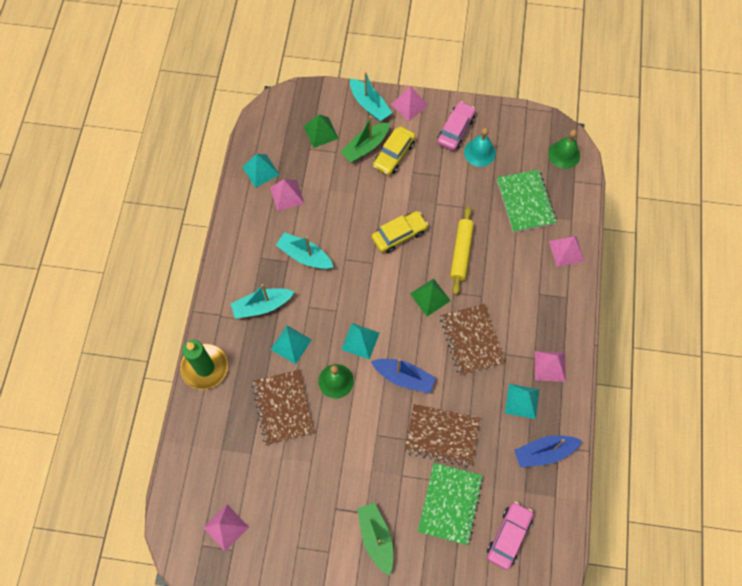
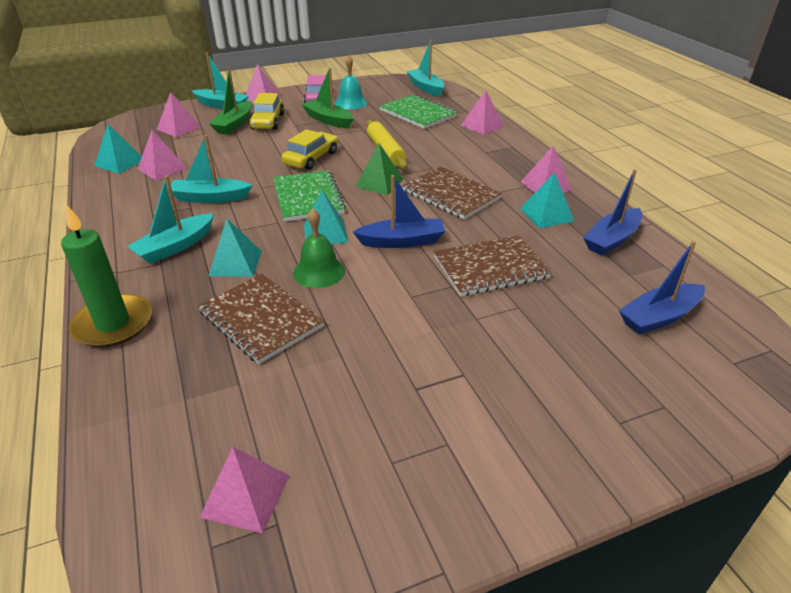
camera: 30 degrees left, 30 degrees down
green pyramid [303,114,339,148] -> pink pyramid [157,92,201,137]
green boat [357,502,393,576] -> green boat moved to [301,68,354,128]
green notebook [418,463,483,545] -> green notebook moved to [273,170,346,222]
pink car [487,501,533,570] -> blue boat [619,241,705,334]
green bell [548,130,580,169] -> turquoise boat [407,40,445,96]

